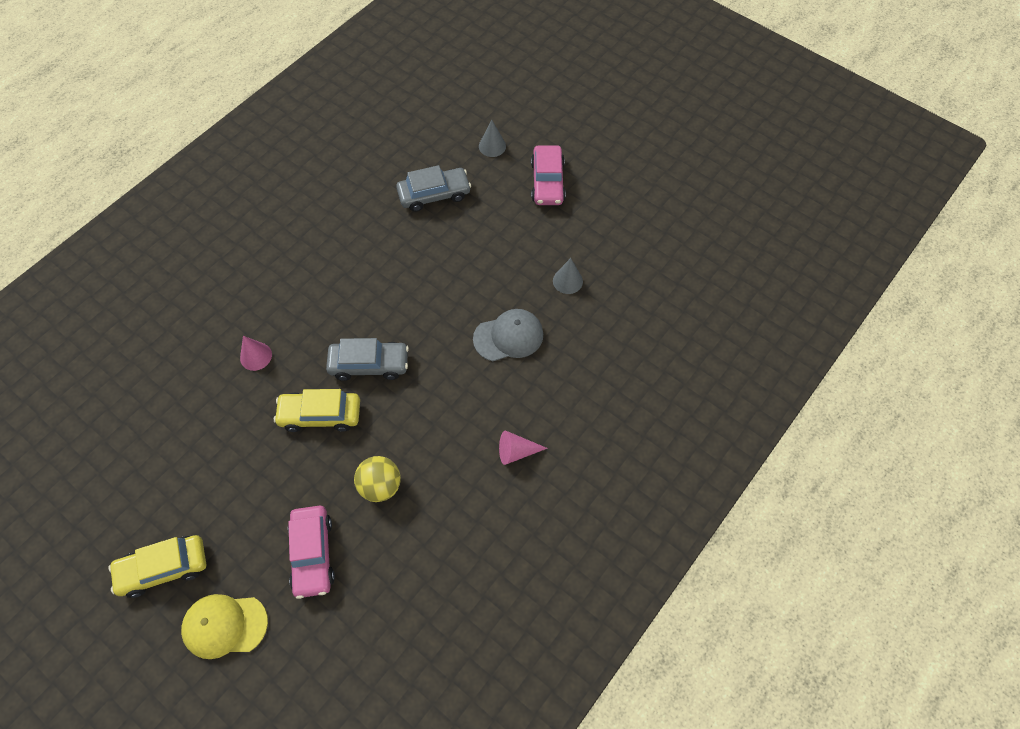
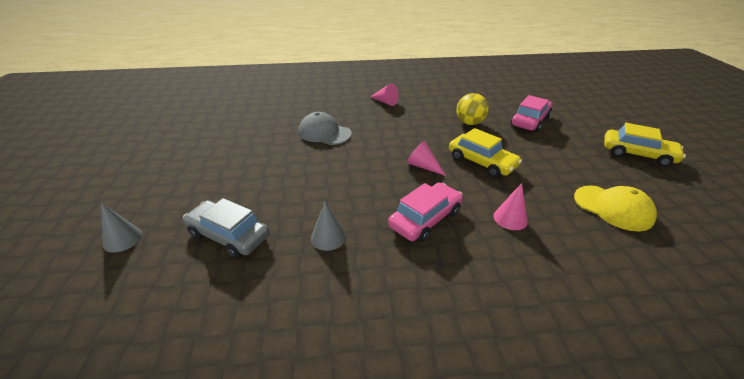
camera: 135 degrees left, 25 degrees down
yellow cap [181,594,268,659] -> yellow cap moved to [574,186,657,231]
grey car [326,338,409,381] -> pink cone [407,141,446,176]
pink car [531,145,566,205] -> pink car moved to [388,182,463,242]
grey cone [553,258,583,294] -> grey cone moved to [311,202,346,251]

